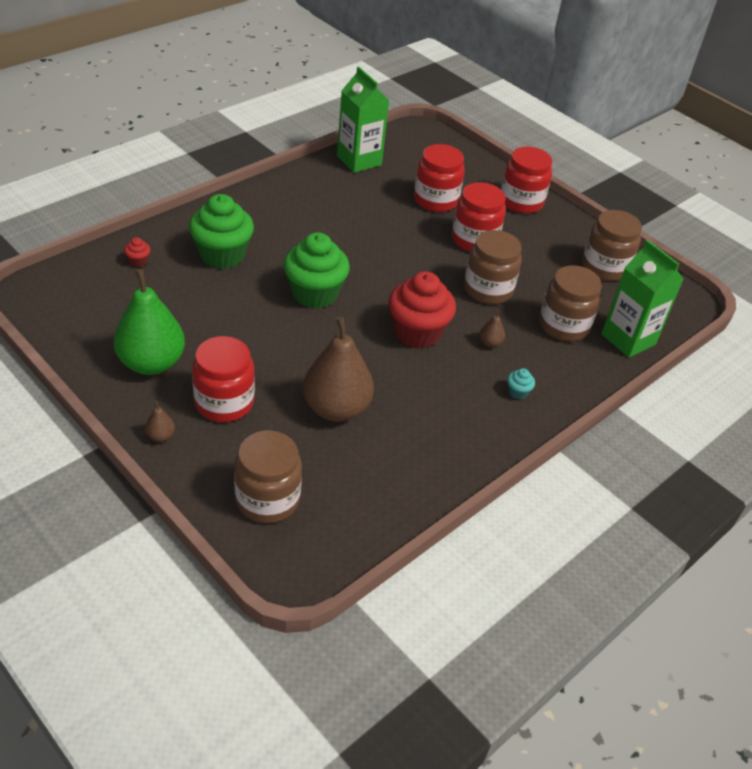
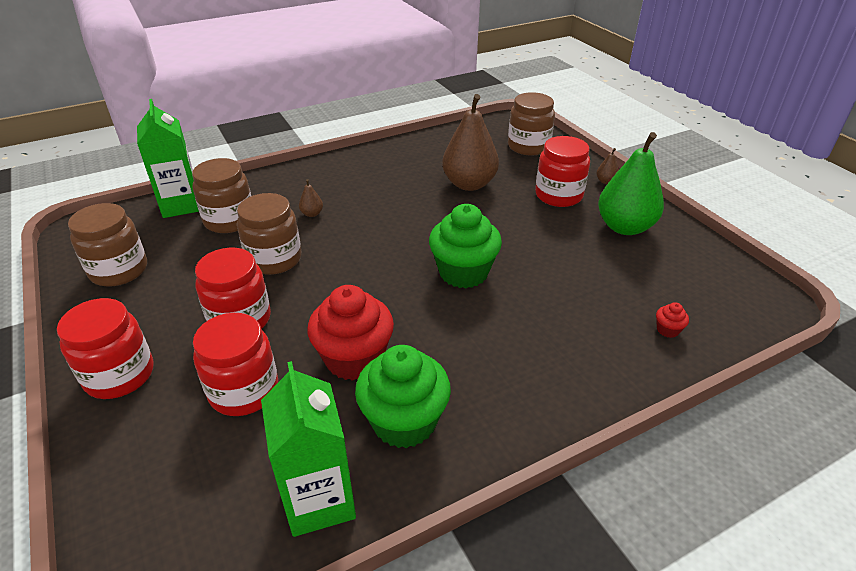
camera: 160 degrees left, 5 degrees down
green cupcake [189,194,254,269] -> green cupcake moved to [355,345,451,448]
red cupcake [389,271,456,349] -> red cupcake moved to [307,285,394,381]
turquoise cupcake [507,368,535,399] -> none

